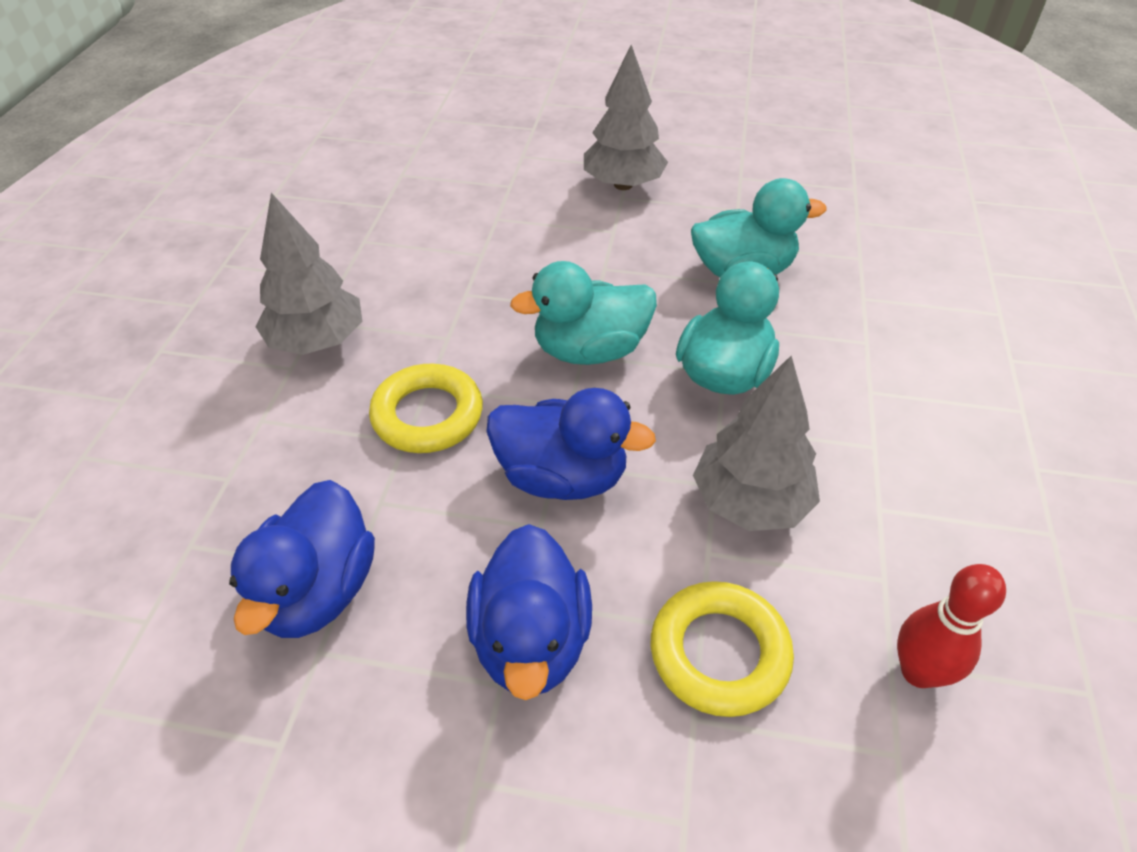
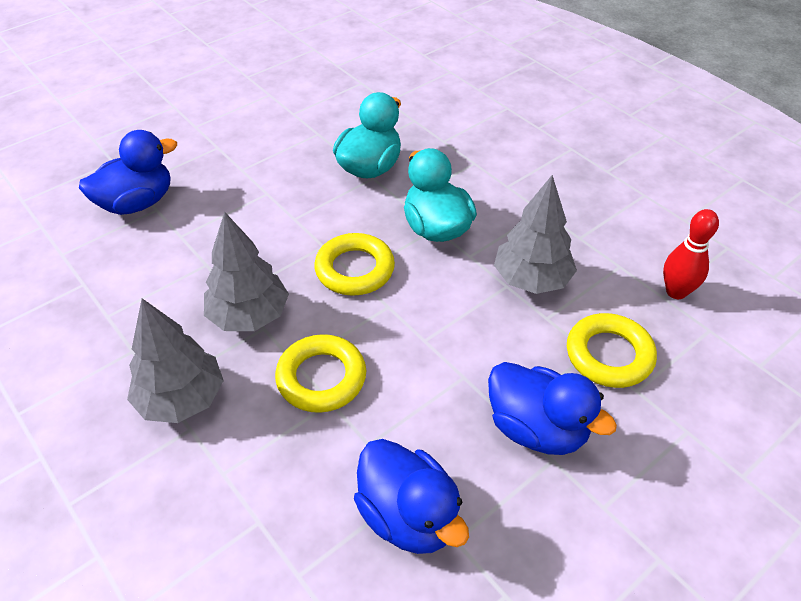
camera: 50 degrees left, 0 degrees up
blue duck [486,388,656,500] -> blue duck moved to [79,130,177,215]
turquoise duck [510,261,657,365] -> yellow ring [314,233,395,296]
grey tree [584,45,668,190] -> grey tree moved to [204,211,289,331]

